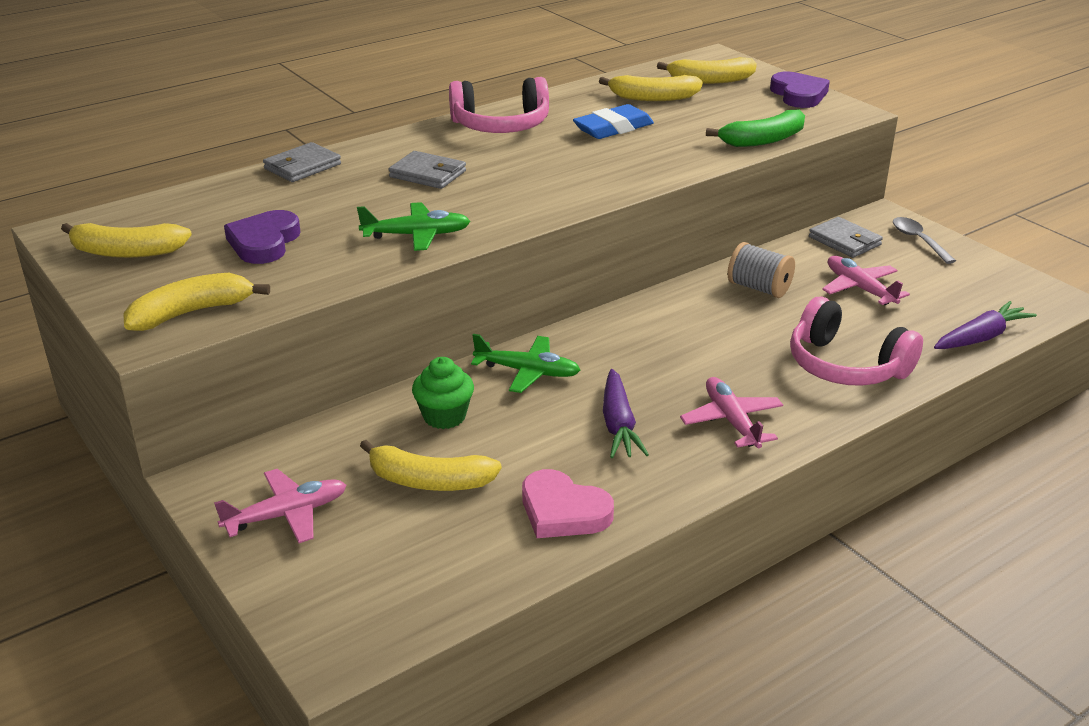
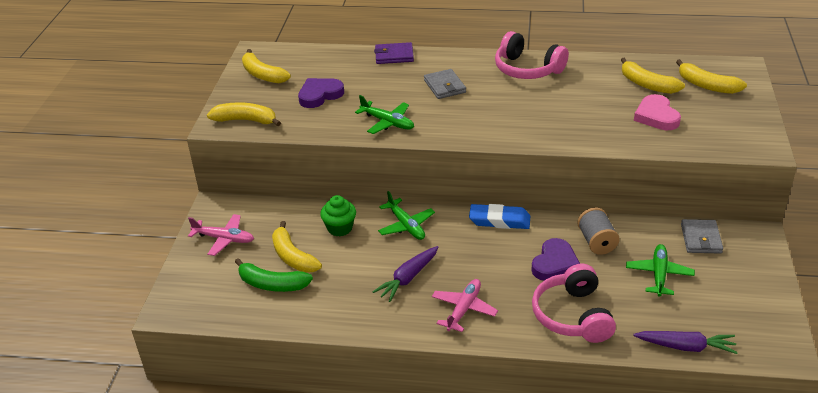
camera: 45 degrees right, 5 degrees up
grey wallet [263,142,341,182] -> purple wallet [374,42,414,64]
pink heart [522,469,614,538] -> pink heart moved to [634,94,681,130]
blue eraser [573,104,654,139] -> blue eraser moved to [469,204,530,229]
green banana [706,109,805,147] -> green banana moved to [235,258,313,292]
purple heart [770,72,830,108] -> purple heart moved to [531,238,580,281]
pink plane [822,256,910,305] -> green plane [626,244,695,297]
grey spoon [893,217,956,264] -> none

